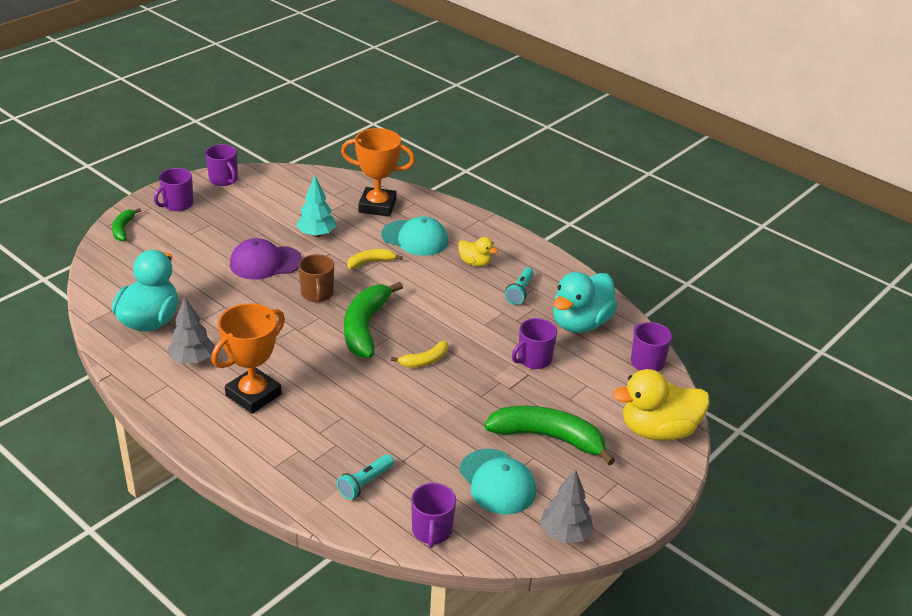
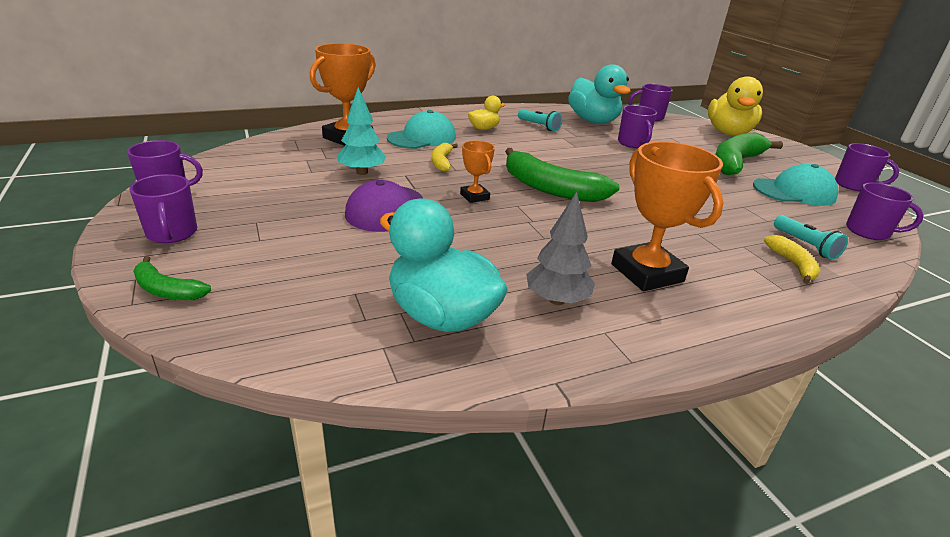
camera: 65 degrees left, 5 degrees down
brown mug [298,254,334,302] -> orange trophy [460,140,495,203]
yellow banana [391,341,449,368] -> yellow banana moved to [764,235,820,284]
grey tree [540,469,594,544] -> purple mug [835,143,899,191]

